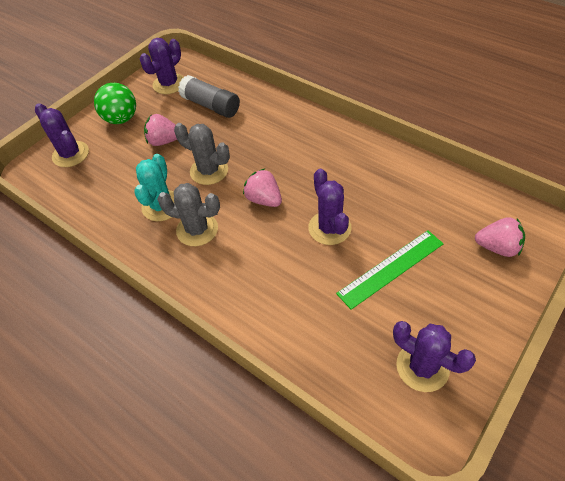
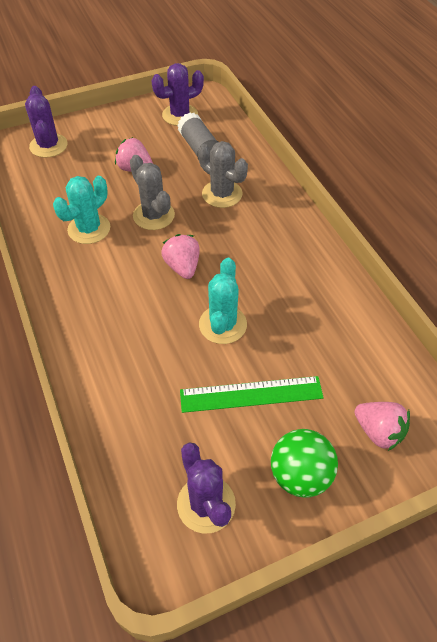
camera: 25 degrees right, 0 degrees up
green ball [94,83,136,124] -> green ball moved to [271,429,338,498]
grey cactus [157,183,220,246] -> grey cactus moved to [198,141,248,208]
purple cactus [308,169,351,245] -> turquoise cactus [199,258,247,344]

